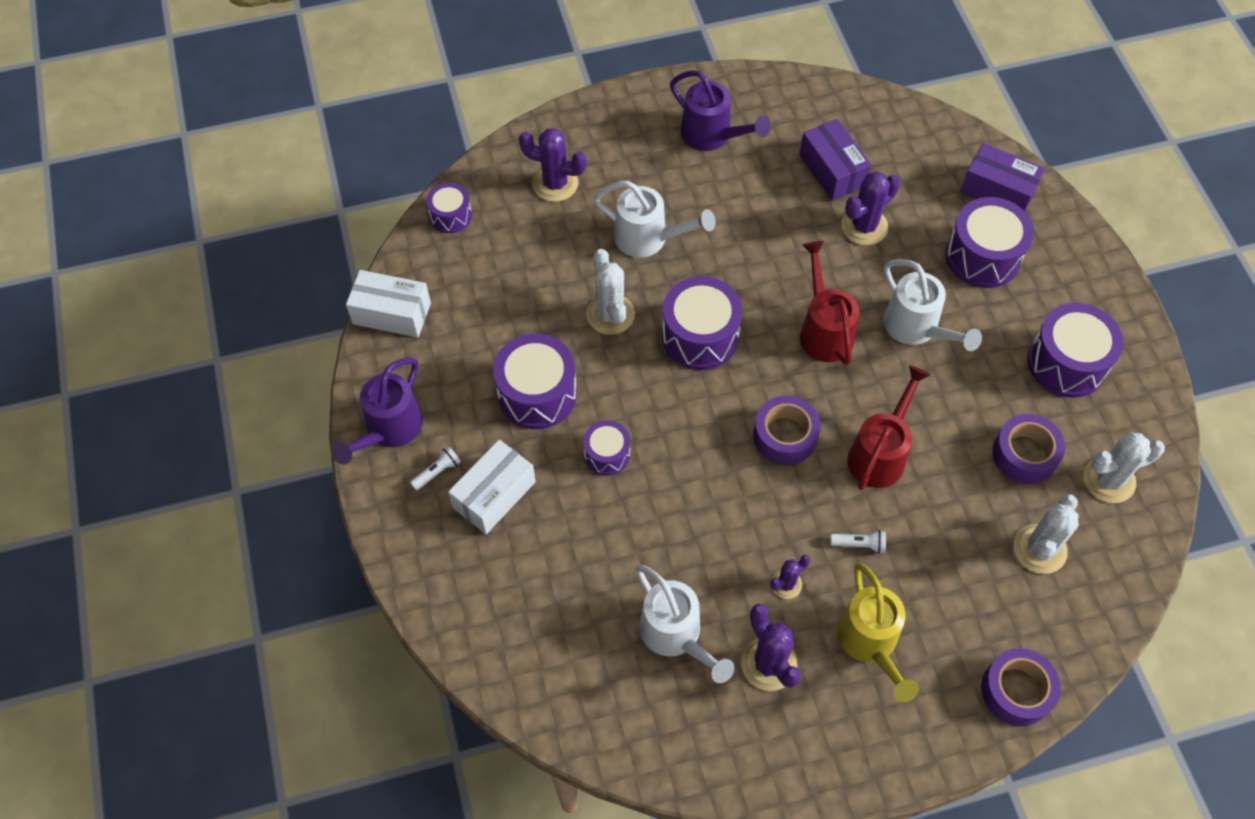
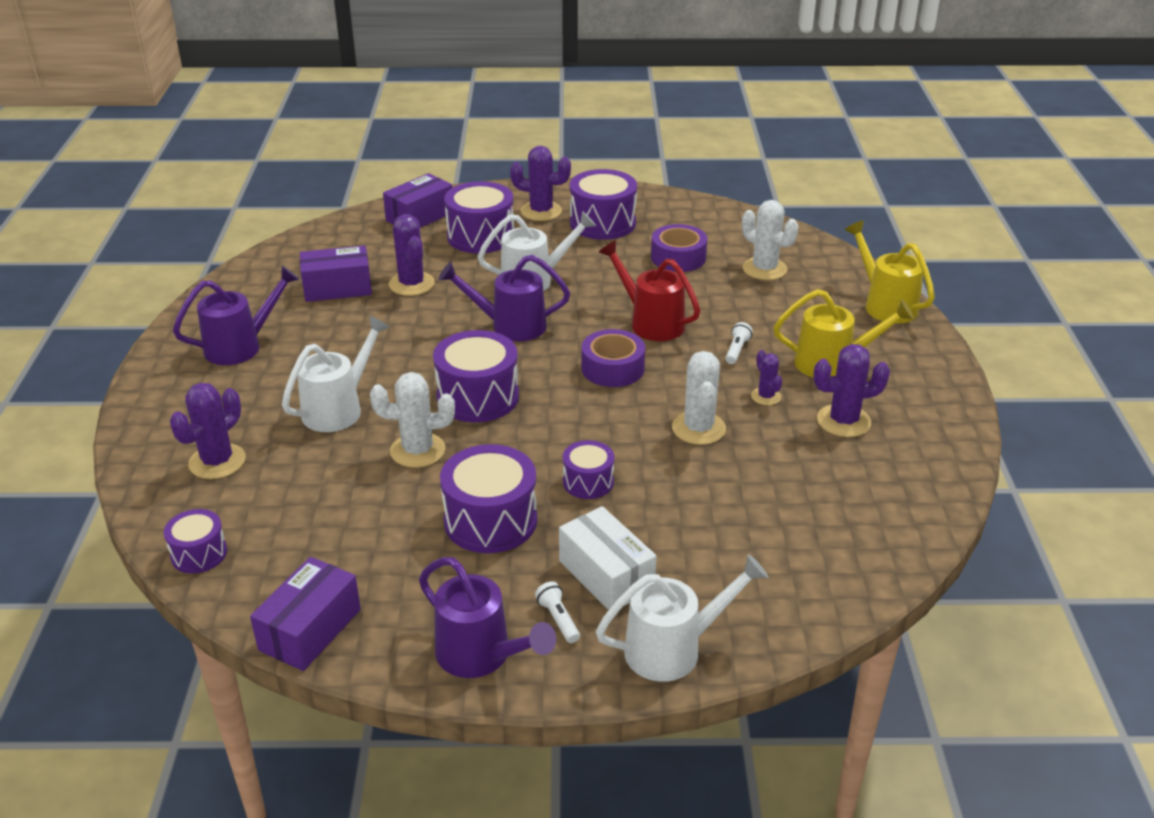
camera: 75 degrees left, 25 degrees down
white box [346,270,431,338] -> purple box [250,557,361,671]
white watering can [635,565,734,683] -> white watering can moved to [596,554,768,682]
red watering can [800,241,859,365] -> purple watering can [439,255,570,341]
purple tape [981,648,1061,726] -> yellow watering can [845,220,935,323]
white cactus [1083,432,1165,503] -> white cactus moved to [672,351,726,445]
none -> purple cactus [510,146,571,221]

